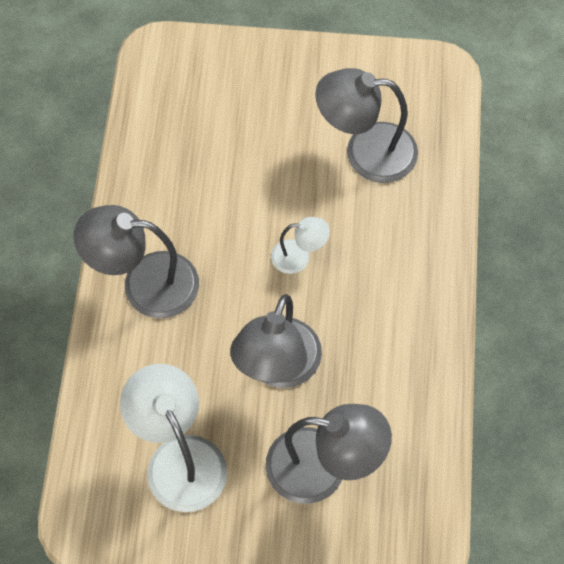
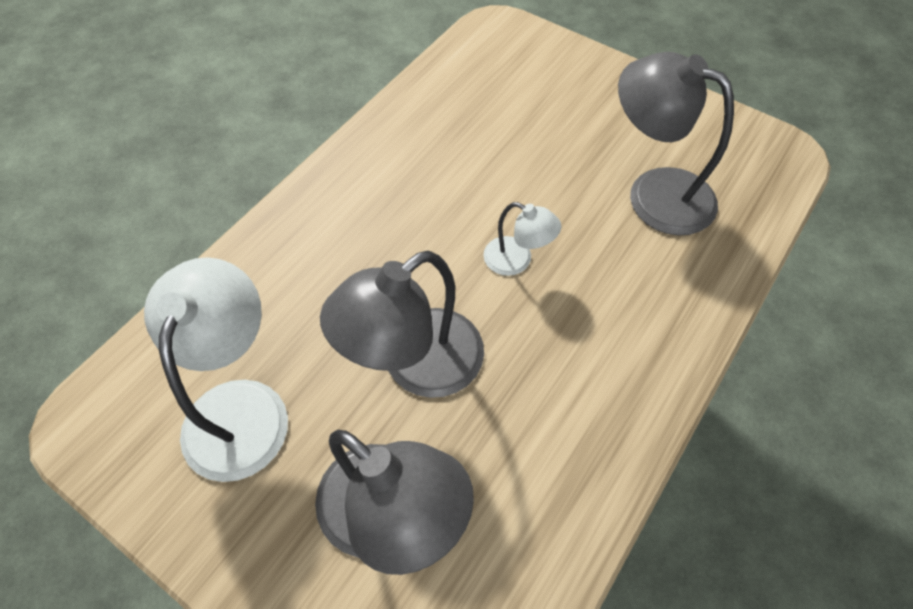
camera: 30 degrees right, 5 degrees down
grey lamp [74,205,199,318] -> none

